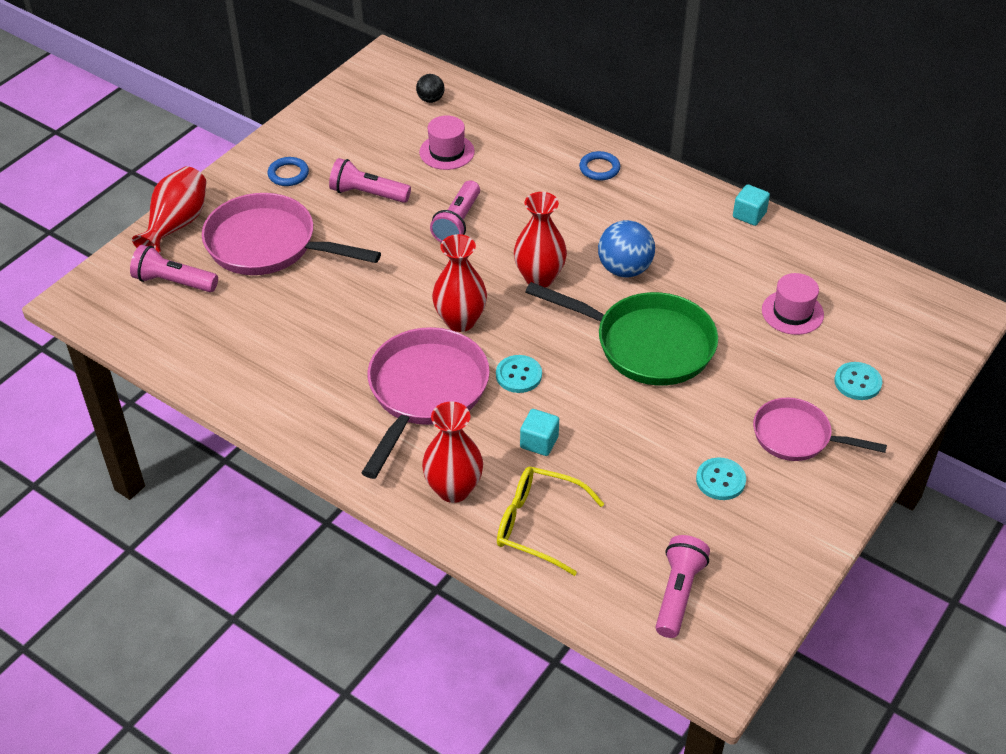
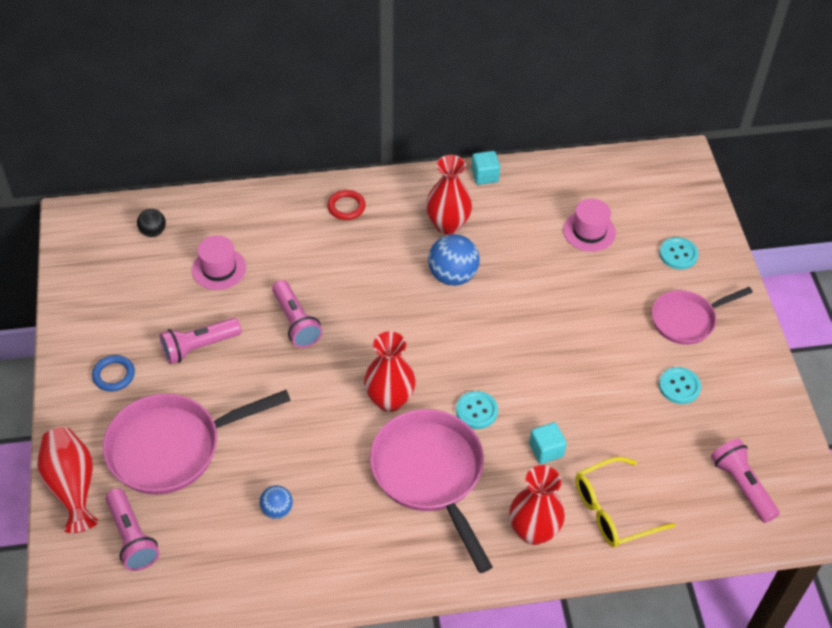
camera: 45 degrees left, 5 degrees up
pink flashlight [130,245,218,292] -> pink flashlight turned 90 degrees counterclockwise [106,488,160,571]
red vase [514,192,567,287] -> red vase moved to [426,155,472,235]
green pan [526,282,718,385] -> none
blue ring [579,151,620,181] -> red ring [327,190,366,220]
none -> blue ball [259,485,293,519]

